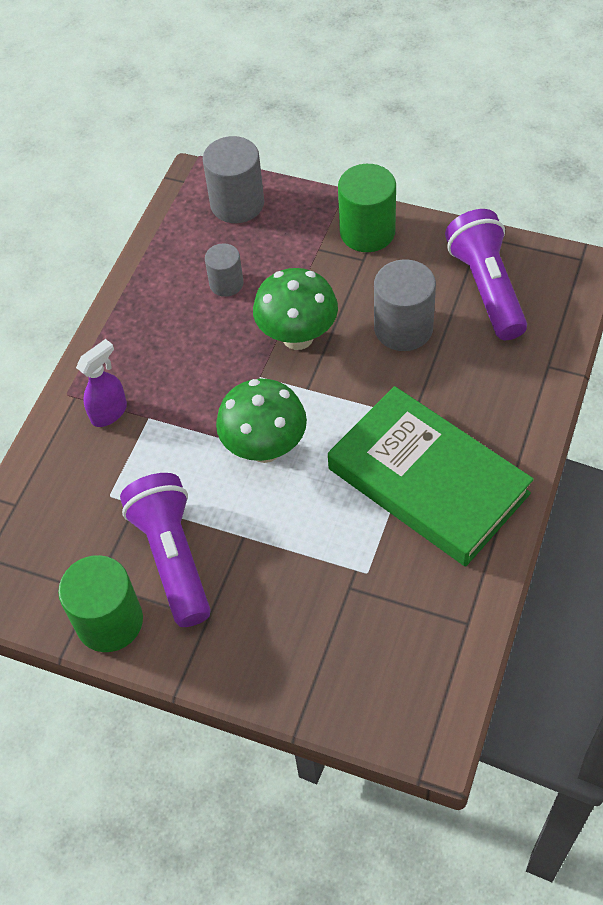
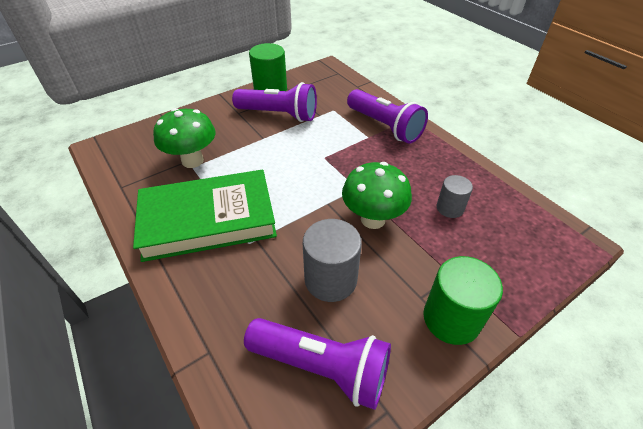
camera: 120 degrees right, 10 degrees down
purple spray bottle [76,339,127,427] -> purple flashlight [347,89,428,144]
grey cylinder [203,136,264,223] -> none
green mushroom [216,379,307,463] -> green mushroom moved to [153,108,215,168]

